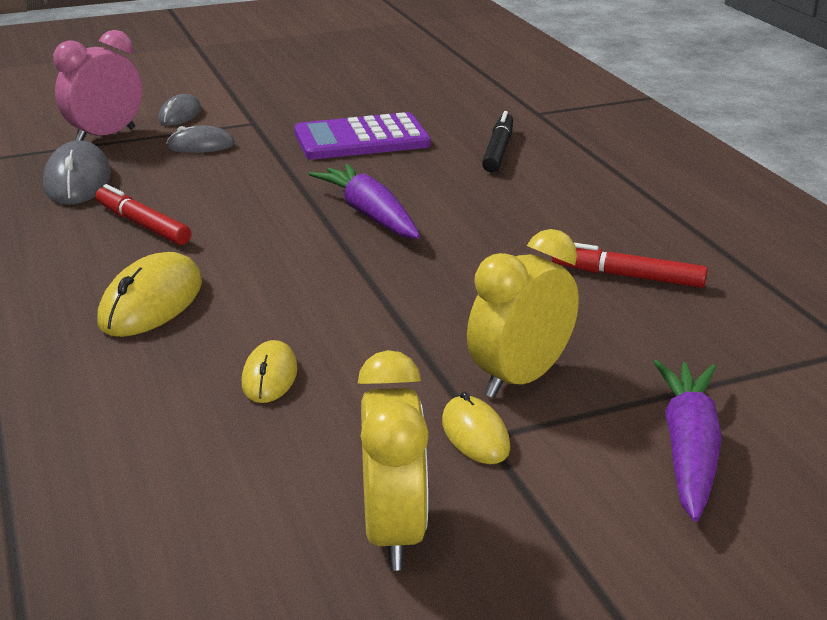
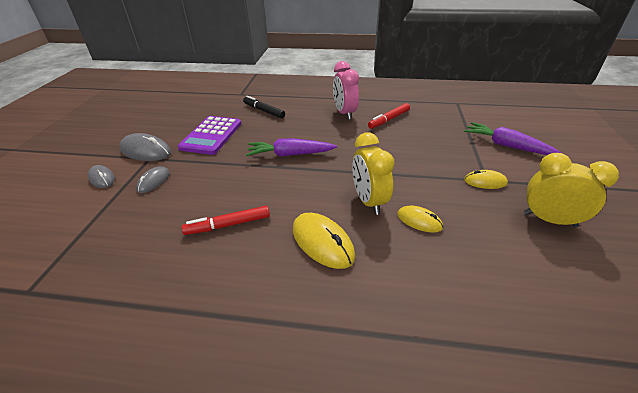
camera: 60 degrees left, 10 degrees up
grey mouse [43,140,111,205] -> grey mouse moved to [119,133,171,161]
pink clock [53,30,142,141] -> pink clock moved to [333,61,359,120]
yellow clock [467,229,579,398] -> yellow clock moved to [352,132,395,215]

